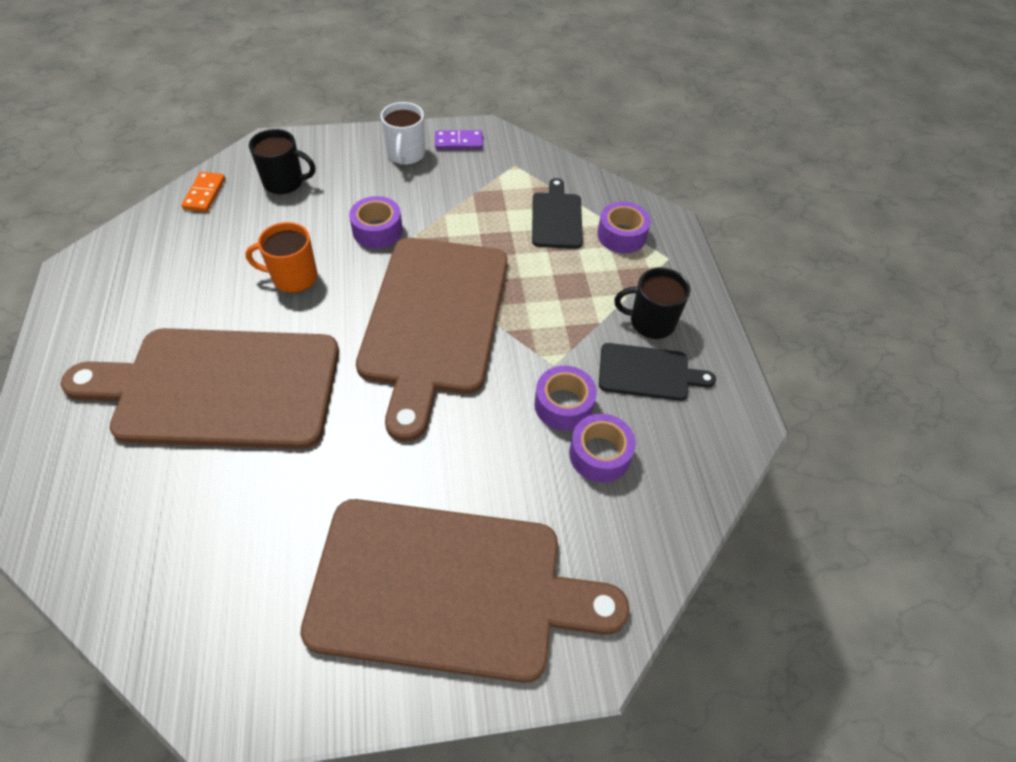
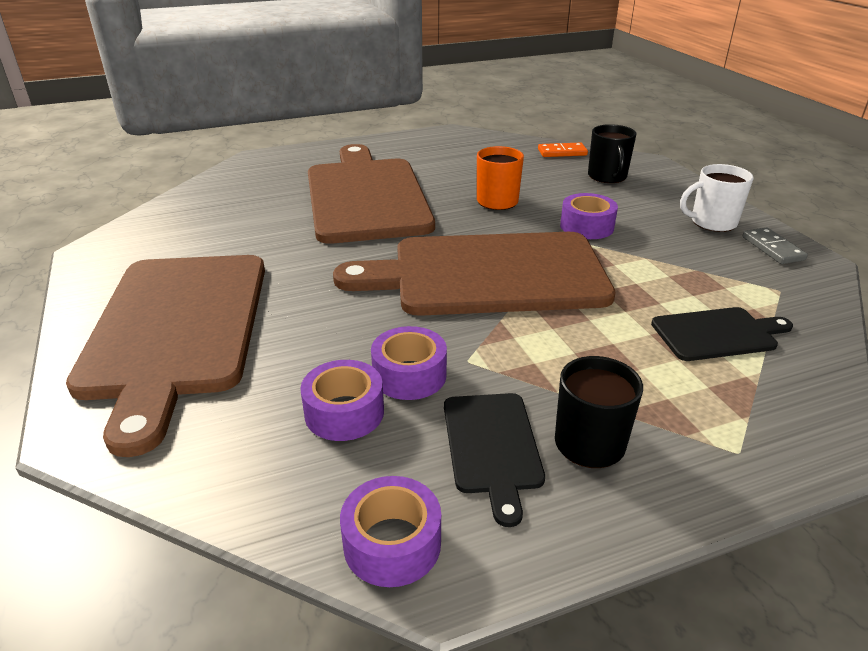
camera: 80 degrees right, 20 degrees down
purple domino [435,130,483,149] -> grey domino [743,227,808,264]
purple tape [597,202,651,253] -> purple tape moved to [340,476,441,587]

